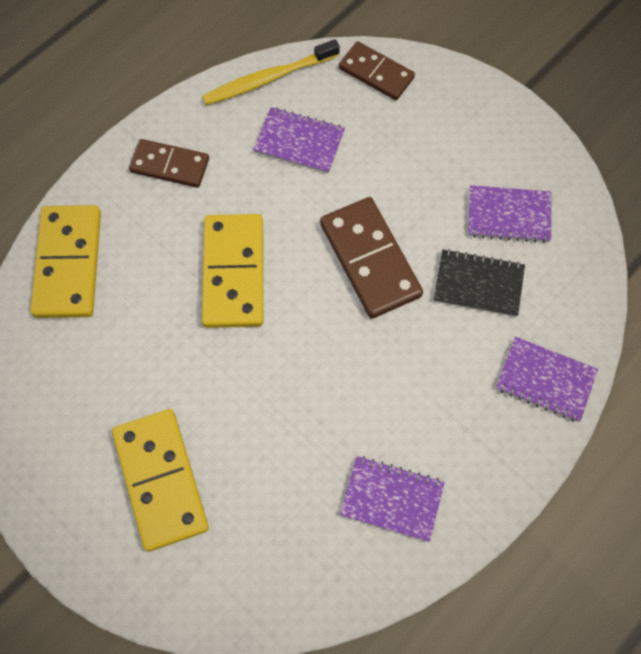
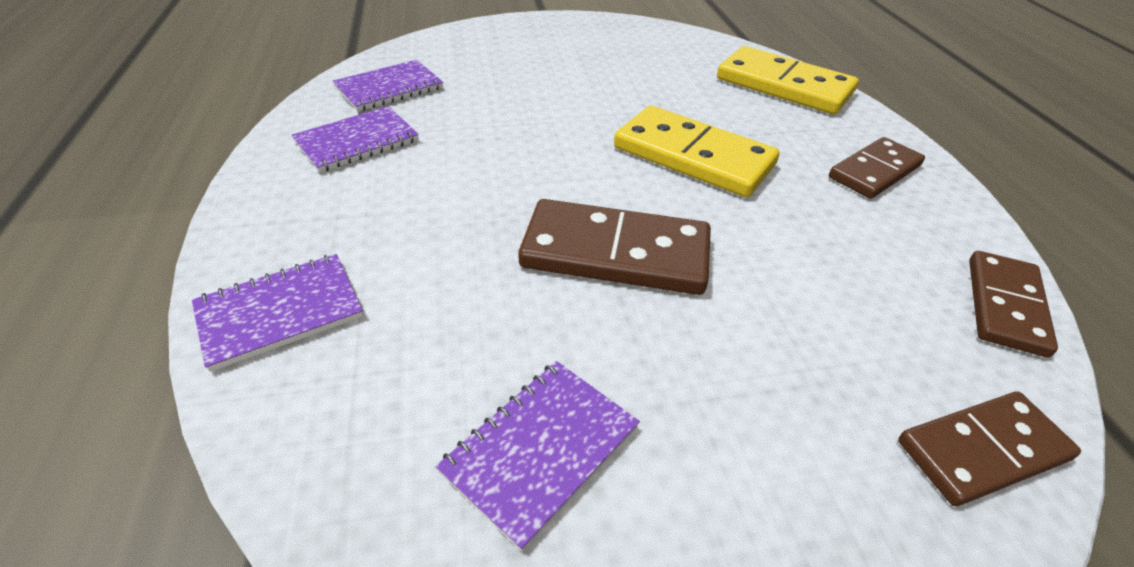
camera: 125 degrees right, 25 degrees down
yellow domino [112,409,209,551] -> none
yellow toothbrush [202,39,340,105] -> brown domino [969,251,1058,357]
purple notebook [254,107,345,174] -> purple notebook moved to [333,60,443,111]
black notebook [434,249,525,317] -> none

